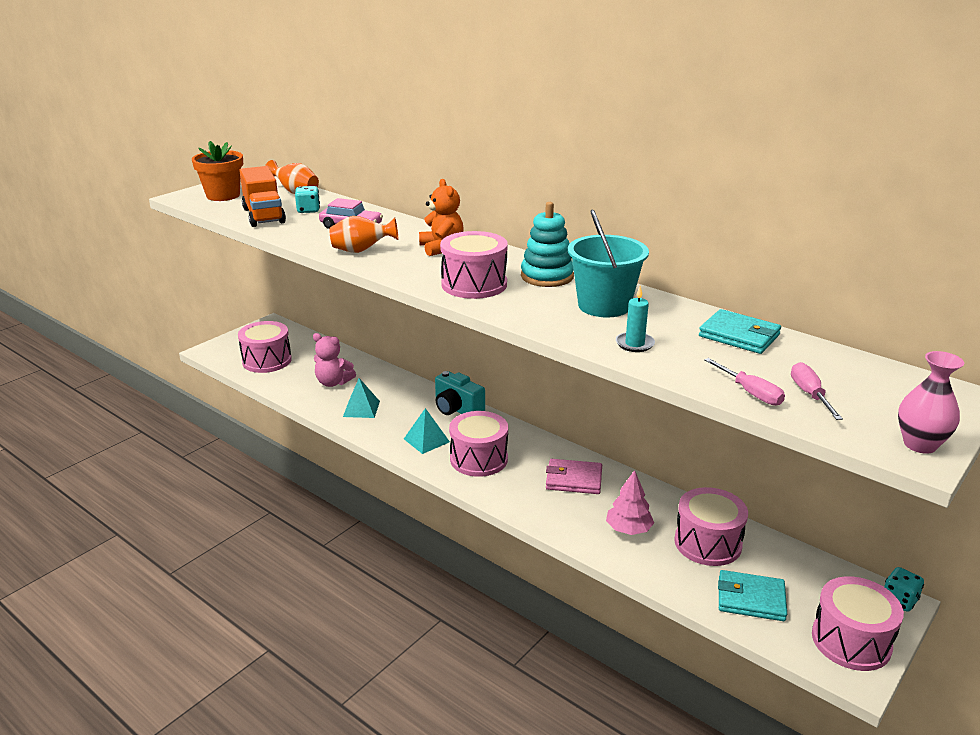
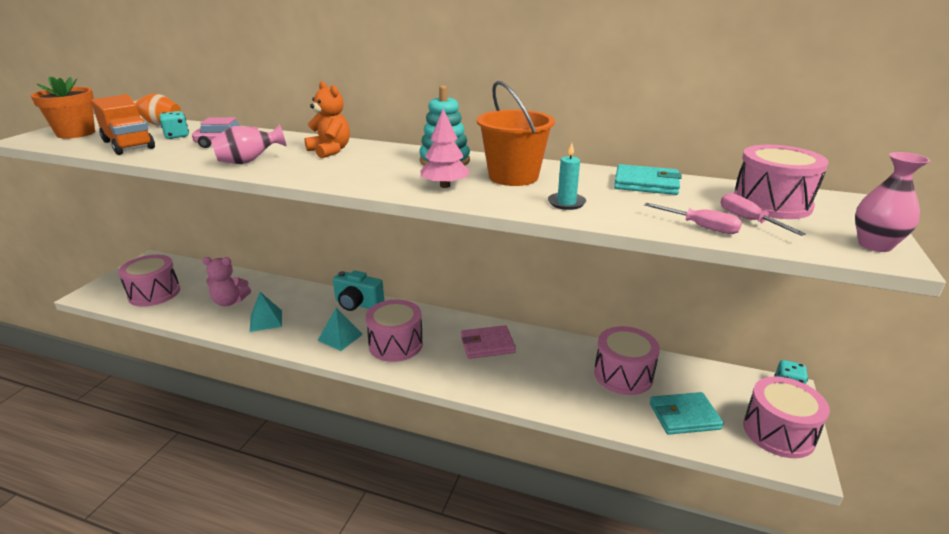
camera: 20 degrees left, 0 degrees up
orange vase [330,216,398,253] -> pink vase [211,124,287,164]
pink drum [440,231,508,299] -> pink drum moved to [734,145,828,219]
turquoise bucket [568,209,649,317] -> orange bucket [477,81,555,186]
pink tree [606,470,654,535] -> pink tree moved to [420,109,470,188]

